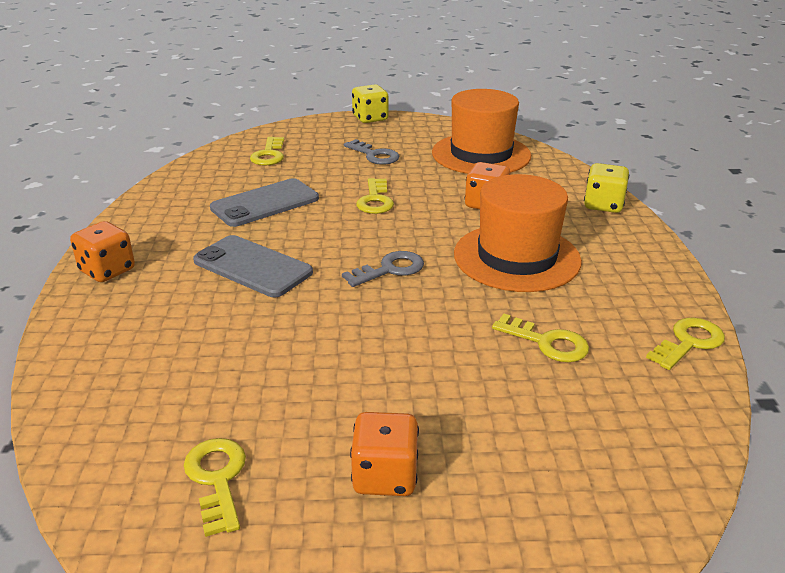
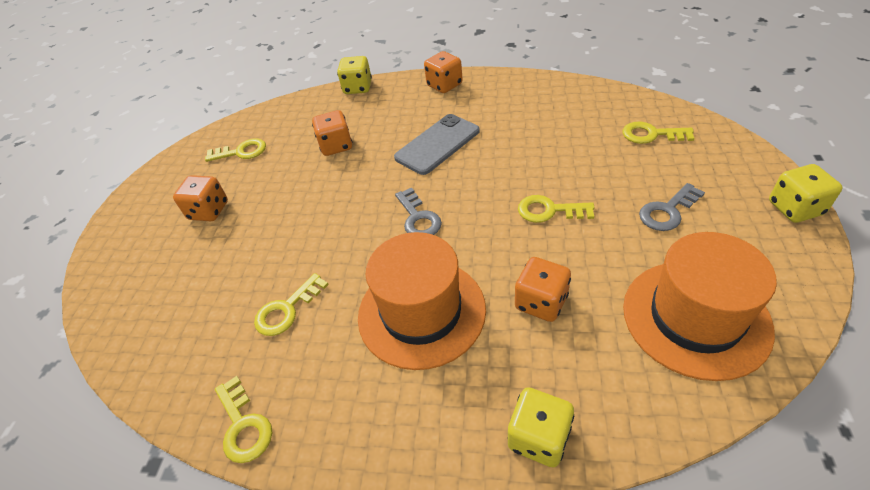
camera: 105 degrees right, 15 degrees up
grey phone [210,178,319,227] -> none
none -> orange dice [312,110,352,156]
none -> yellow dice [337,56,372,94]

